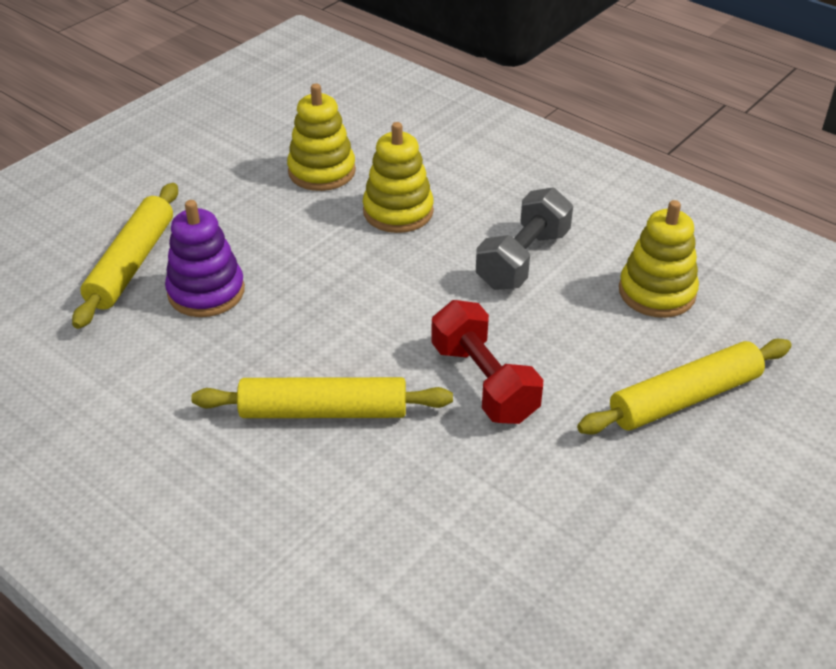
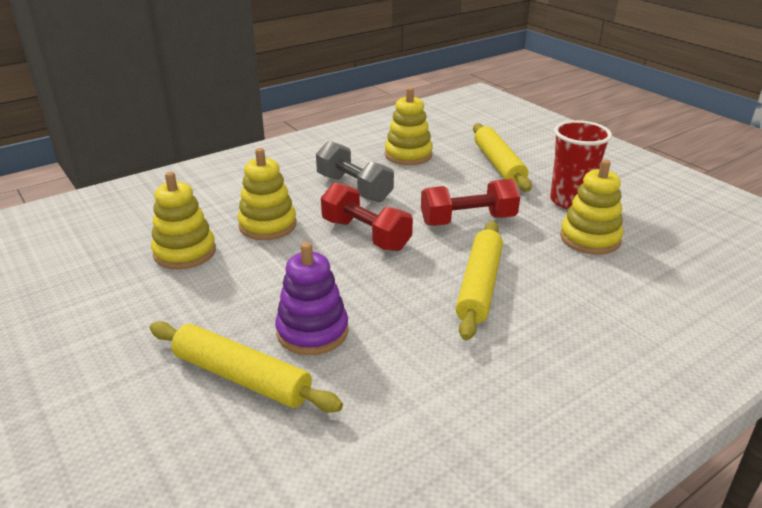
camera: 75 degrees left, 10 degrees down
none -> red dumbbell [321,182,413,251]
none -> red cup [550,120,612,209]
none -> yellow stacking toy [560,159,623,255]

